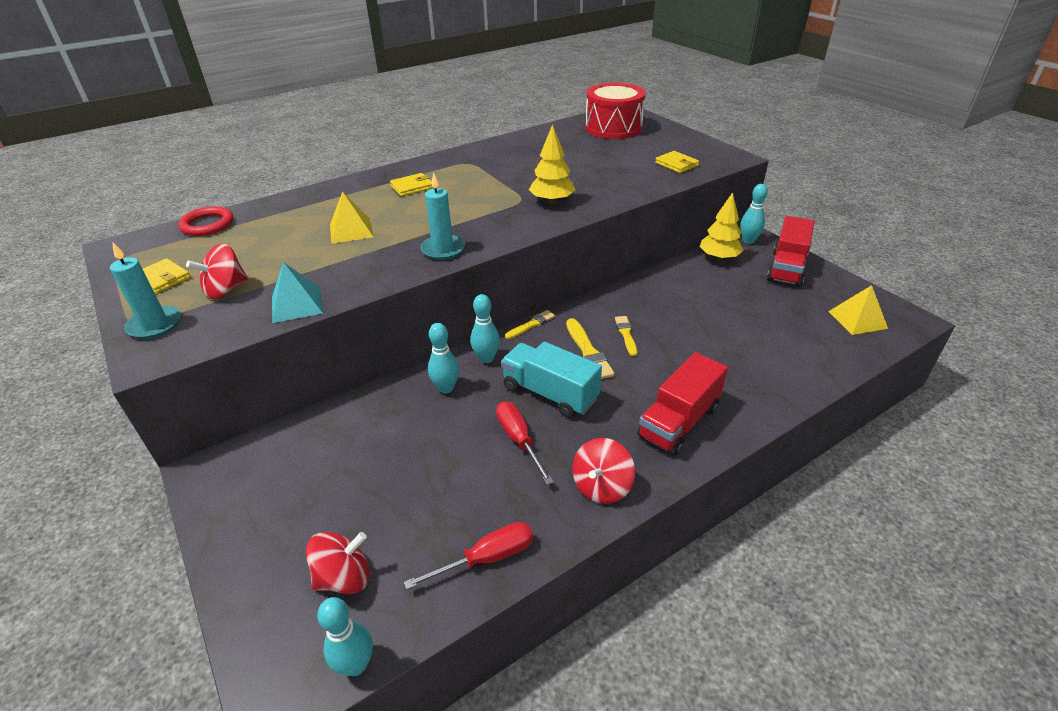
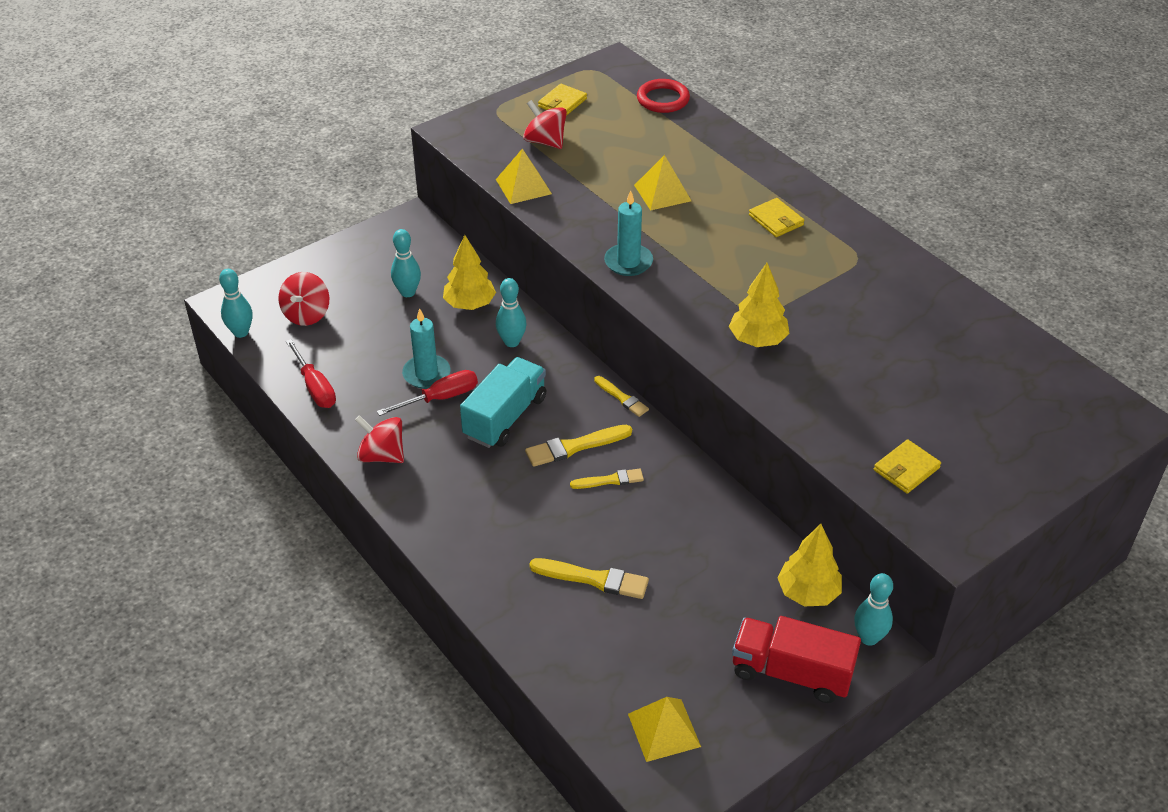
camera: 85 degrees right, 5 degrees up
turquoise candle [110,242,181,339] -> turquoise candle moved to [402,308,450,389]
turquoise pyramid [272,262,323,323] -> yellow pyramid [496,149,552,204]
red spinning top [306,532,370,594] -> red spinning top turned 45 degrees clockwise [279,272,329,326]
turquoise bowling pin [470,294,500,363] -> turquoise bowling pin moved to [391,229,421,297]
red drum [585,83,646,139] -> none
red truck [637,352,728,456] -> none
none -> yellow tree [443,235,496,310]
none -> yellow brush [529,558,649,599]

